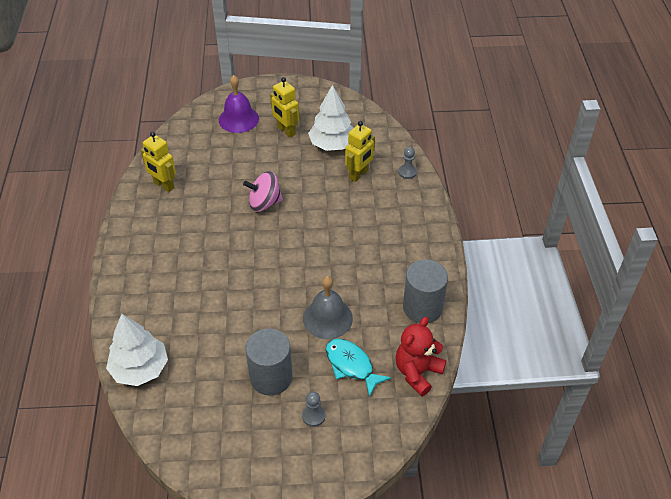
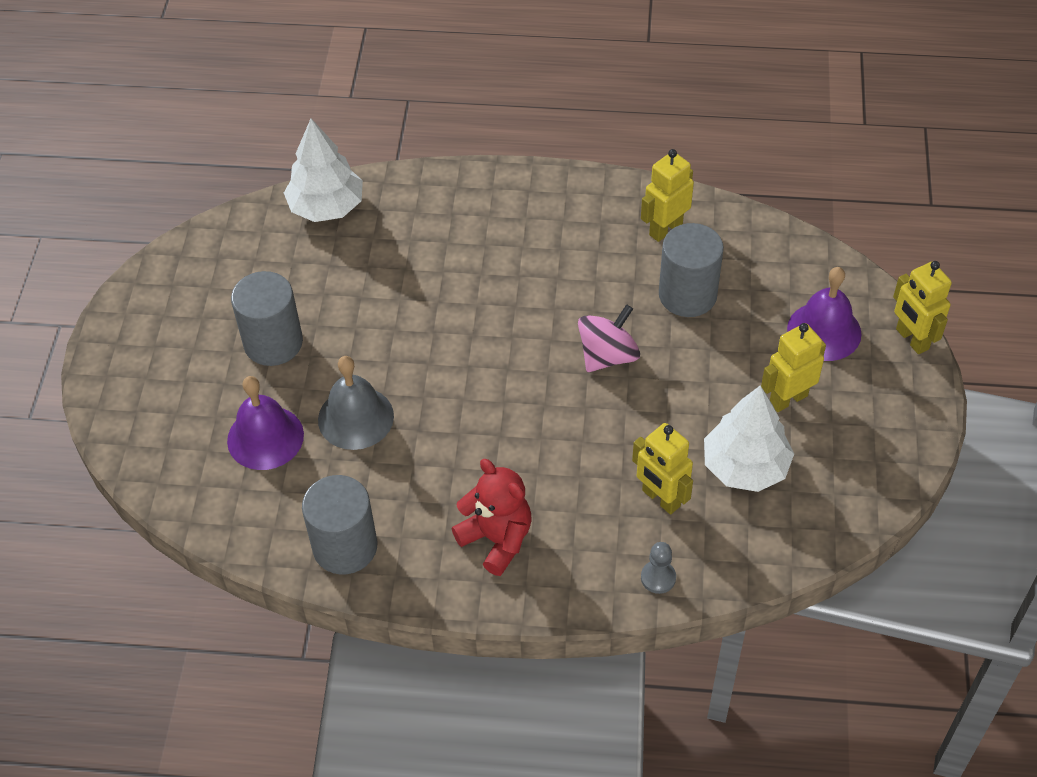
camera: 100 degrees right, 5 degrees up
pink spinning top [243,171,283,212] -> pink spinning top turned 45 degrees clockwise [578,304,640,372]
grey pawn [302,391,325,427] -> none
turquoise fish [325,339,391,397] -> purple bell [227,376,304,470]
red teddy bear [395,317,447,396] -> red teddy bear moved to [451,459,532,576]
none -> grey cylinder [659,223,724,317]
none -> yellow robot [893,261,952,354]

